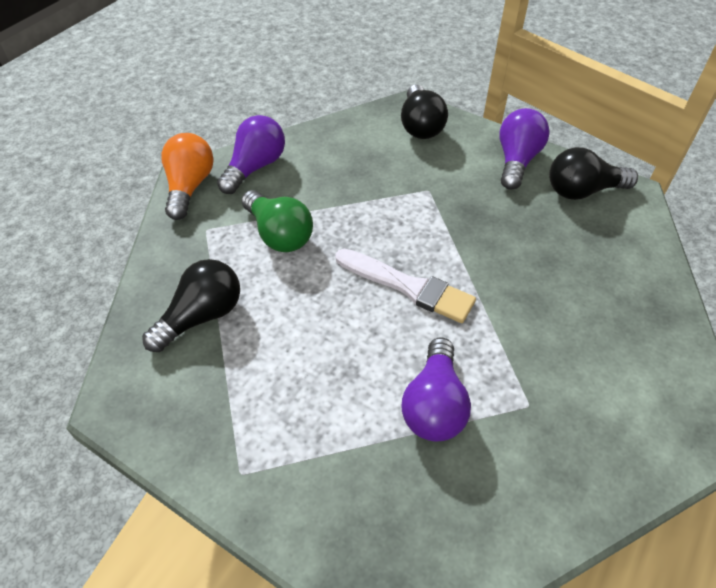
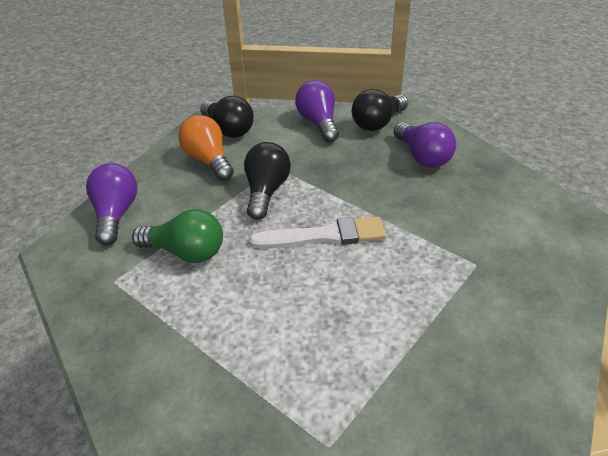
camera: 35 degrees left, 10 degrees down
black light bulb [142,259,240,352] -> black light bulb moved to [244,142,291,220]
orange light bulb [161,133,214,220] -> orange light bulb moved to [178,115,234,181]
purple light bulb [402,338,471,441] -> purple light bulb moved to [394,122,456,167]

